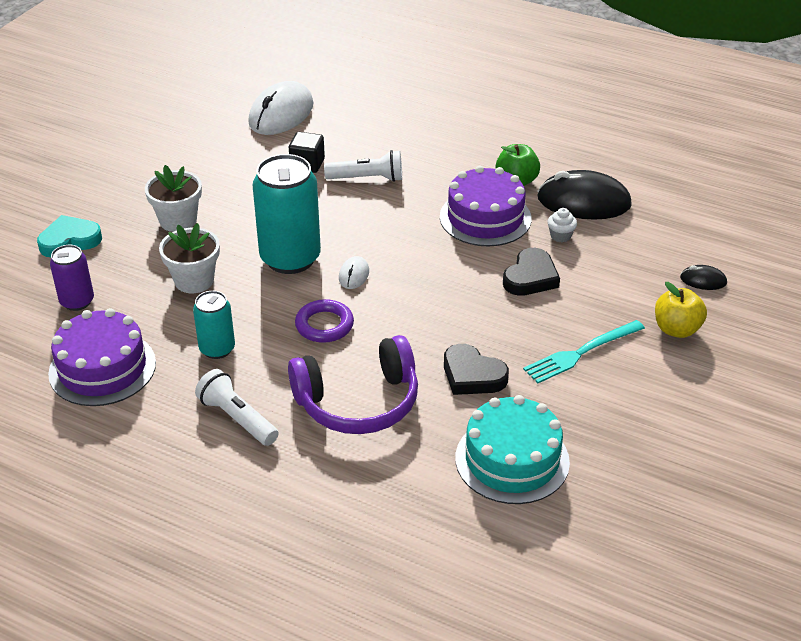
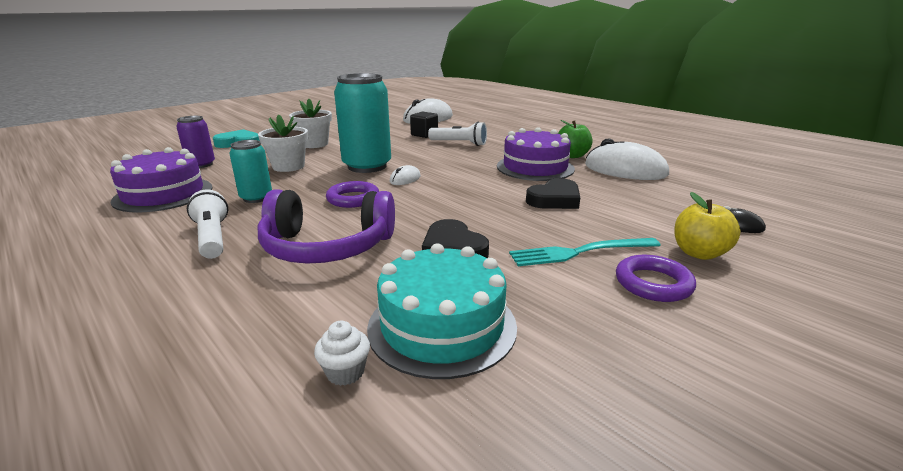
camera: 20 degrees right, 15 degrees down
black mouse [537,170,632,219] -> white mouse [585,138,669,180]
white cupcake [547,208,577,242] -> white cupcake moved to [314,321,370,386]
none -> purple ring [616,255,696,302]

